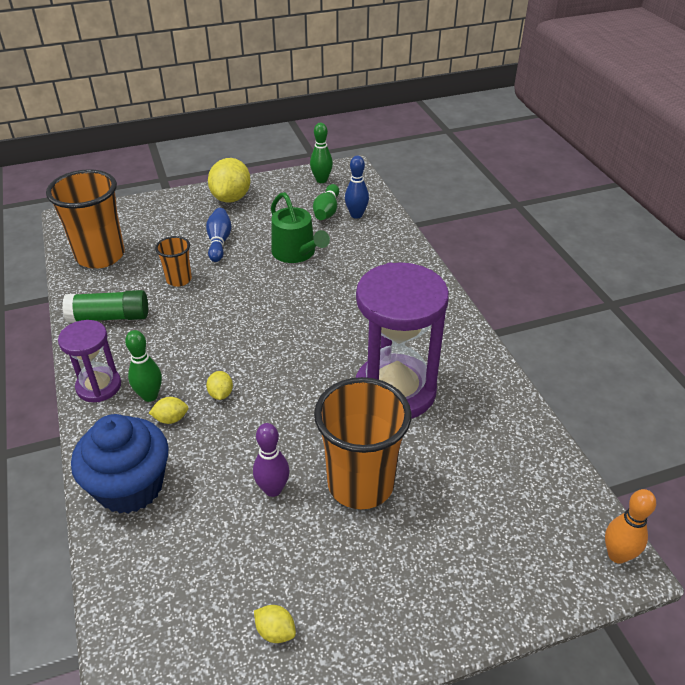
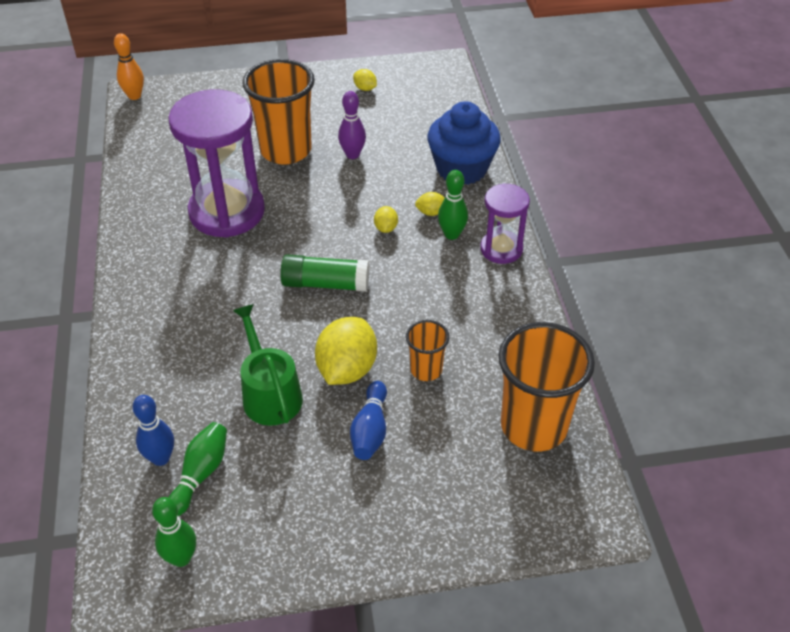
camera: 170 degrees left, 5 degrees up
green glue stick [62,290,148,323] -> green glue stick moved to [280,254,370,292]
yellow lemon [208,158,251,203] -> yellow lemon moved to [315,317,377,385]

